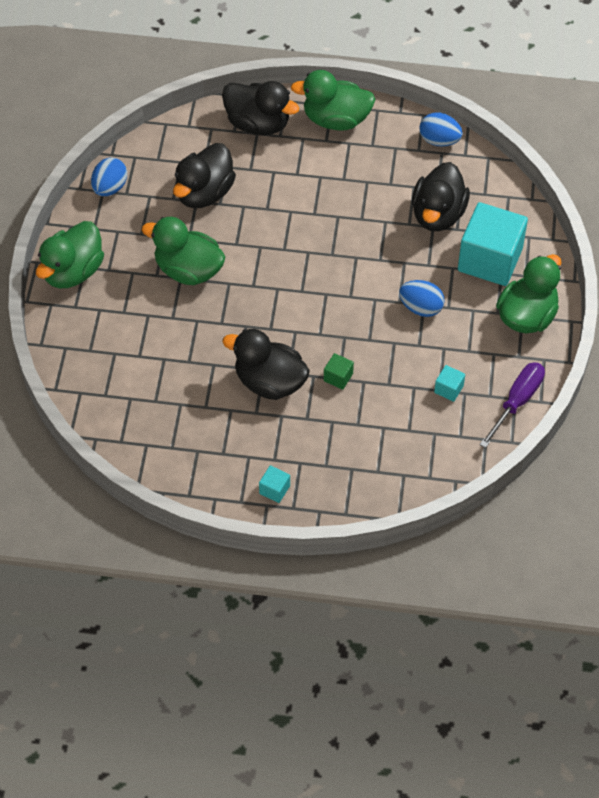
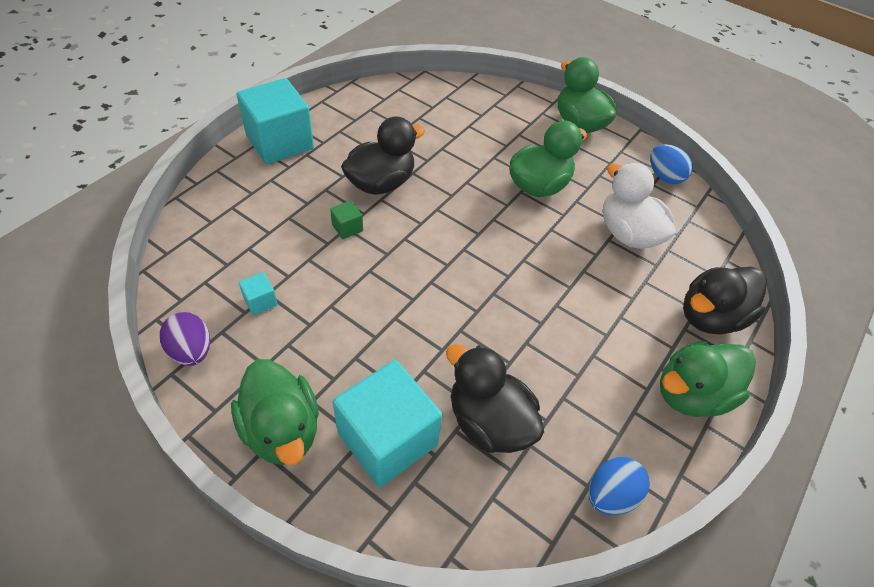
camera: 115 degrees right, 5 degrees down
black duck [173,143,236,208] -> white duck [603,163,676,249]
turquoise cube [259,465,290,503] -> turquoise cube [237,78,314,164], size x2.43
green duck [291,70,376,130] -> green duck turned 150 degrees counterclockwise [660,341,756,417]
blue egg [399,280,445,317] -> none
purple screwdriver [480,362,545,448] -> purple egg [160,312,210,366]

